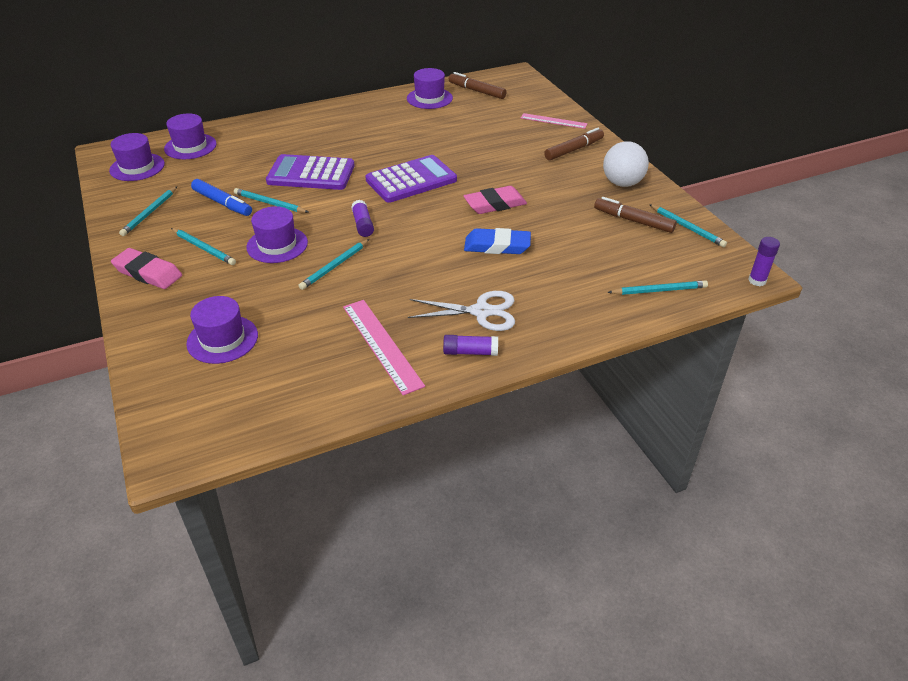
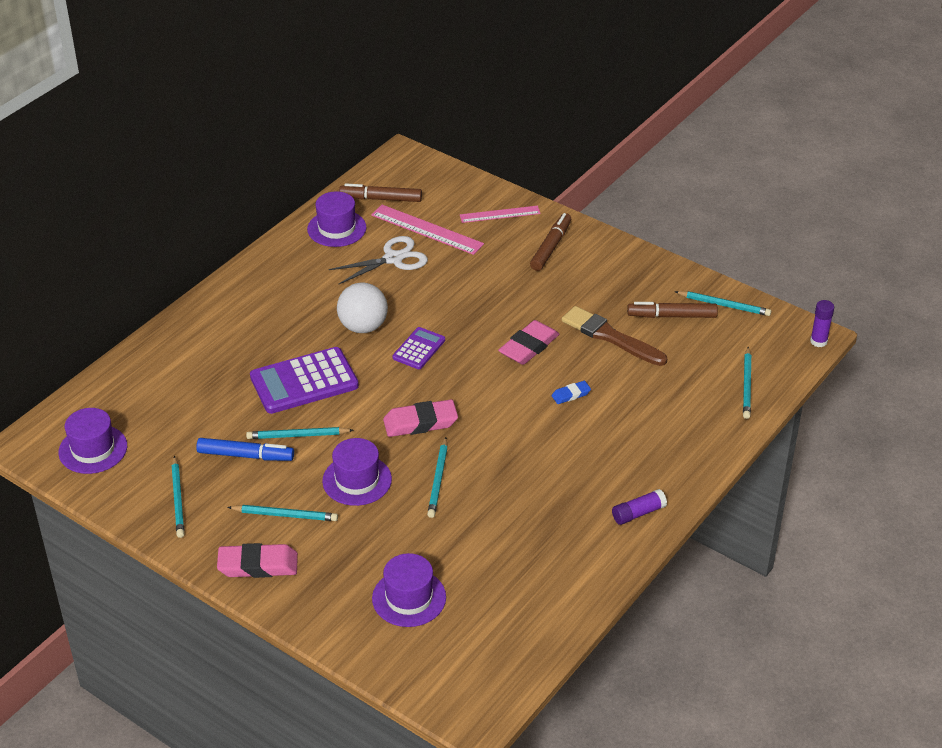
camera: 30 degrees left, 0 degrees up
purple hat [164,113,217,159] -> none
pink ruler [343,300,425,396] -> pink ruler moved to [371,205,484,255]
purple glue stick [351,200,374,237] -> pink eraser [383,400,458,437]
purple calculator [365,155,457,203] -> purple calculator [392,327,445,369], size x0.55
white scissors [408,291,515,331] -> white scissors moved to [329,236,428,284]
blue eraser [464,228,531,254] -> blue eraser [552,381,591,404], size x0.53
white ball [603,141,649,187] -> white ball moved to [337,283,388,333]
turquoise pencil [607,280,708,295] -> turquoise pencil turned 135 degrees clockwise [743,347,751,419]
none -> brown brush [562,306,667,366]

